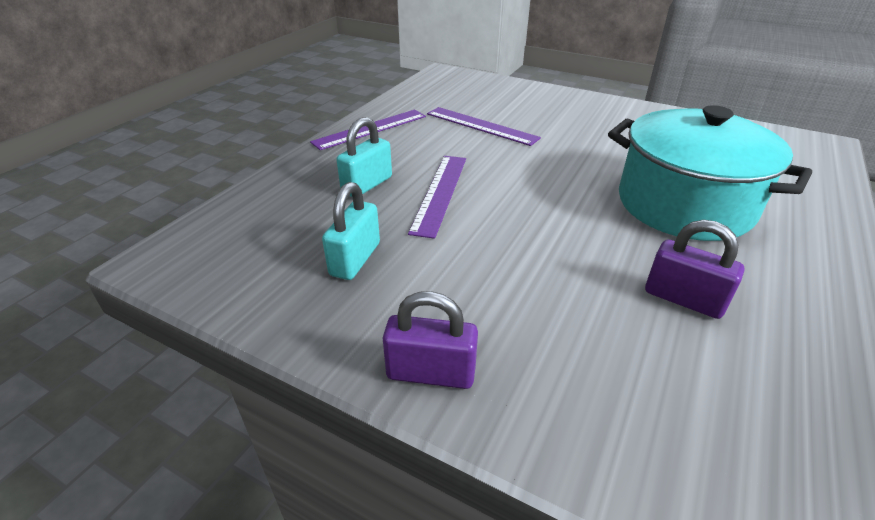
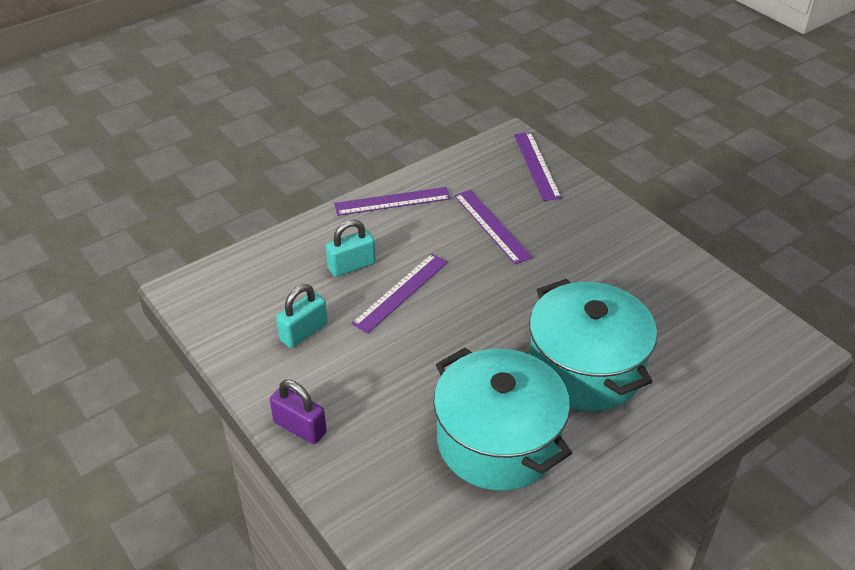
camera: 25 degrees right, 5 degrees up
purple padlock [645,220,745,319] -> turquoise pot [433,348,572,491]
none -> purple ruler [514,132,562,201]

